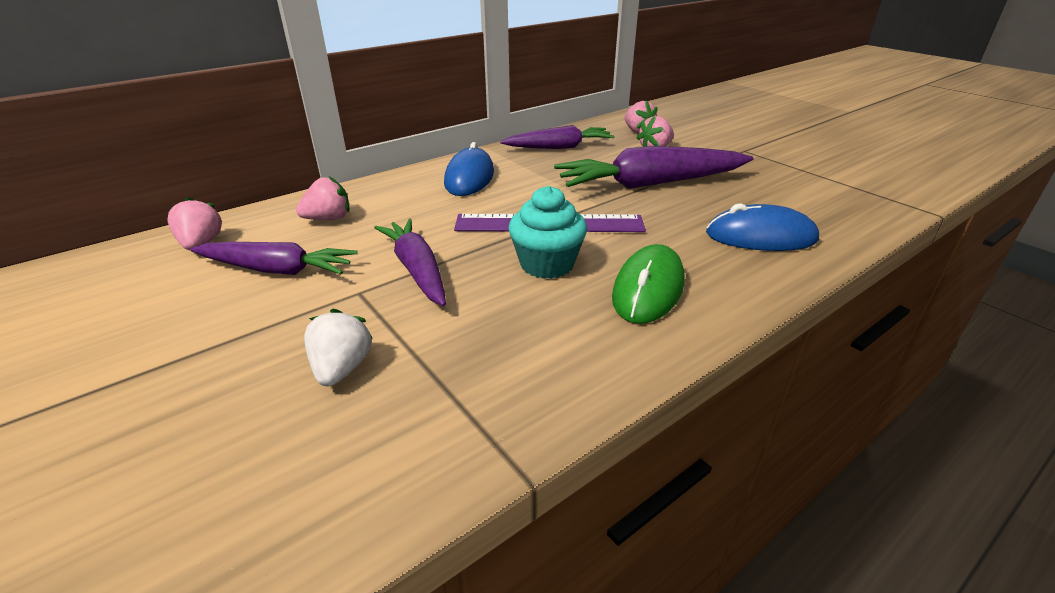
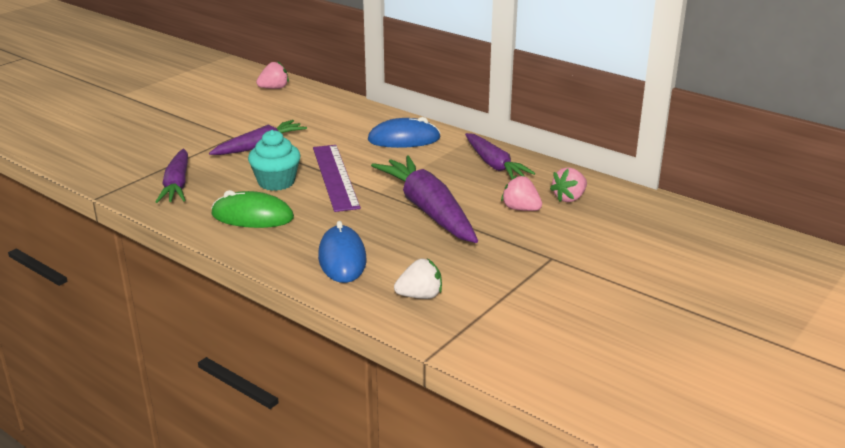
camera: 75 degrees right, 5 degrees down
purple carrot [190,242,357,275] -> purple carrot moved to [156,149,188,203]
pink strawberry [296,176,349,220] -> none
white strawberry [304,309,373,386] -> white strawberry moved to [394,259,442,299]

